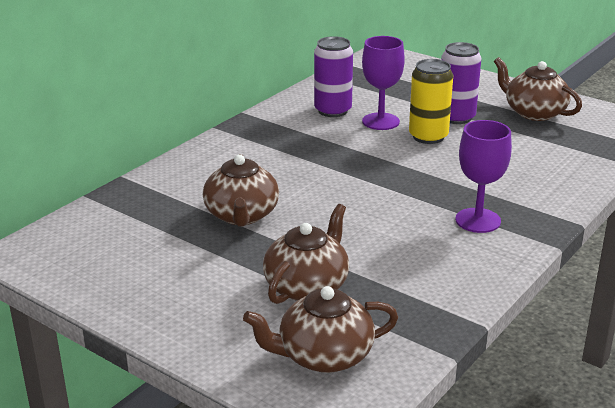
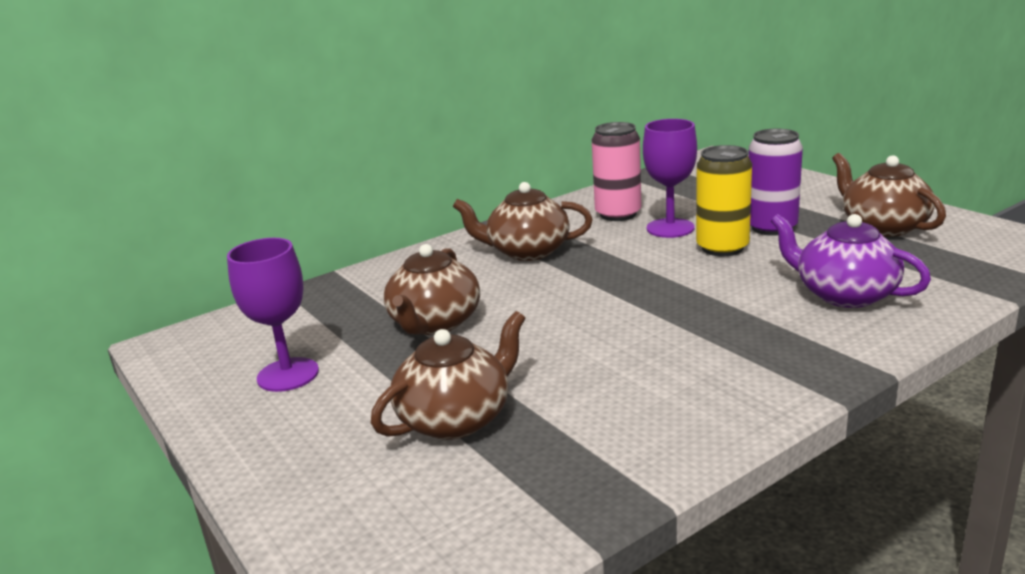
camera: 20 degrees right, 5 degrees down
brown teapot [243,286,398,373] -> brown teapot moved to [453,182,593,261]
purple can [314,36,353,117] -> pink can [592,122,641,221]
purple goblet [455,120,512,233] -> purple goblet moved to [227,238,319,392]
none -> purple teapot [771,214,931,308]

